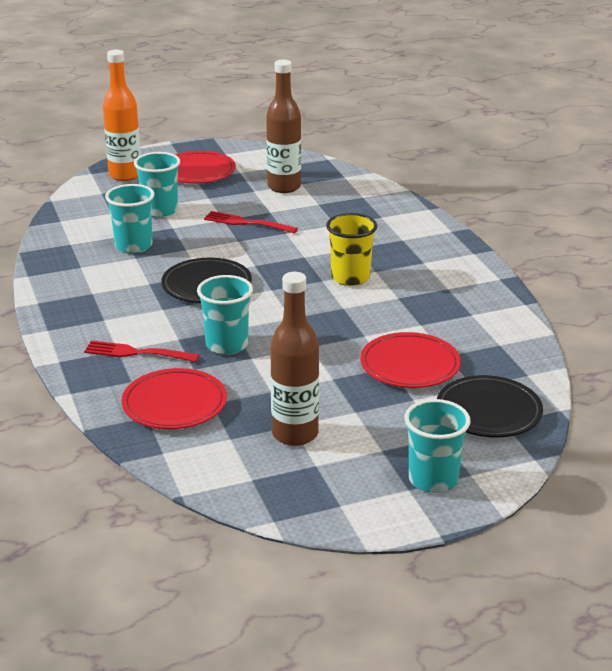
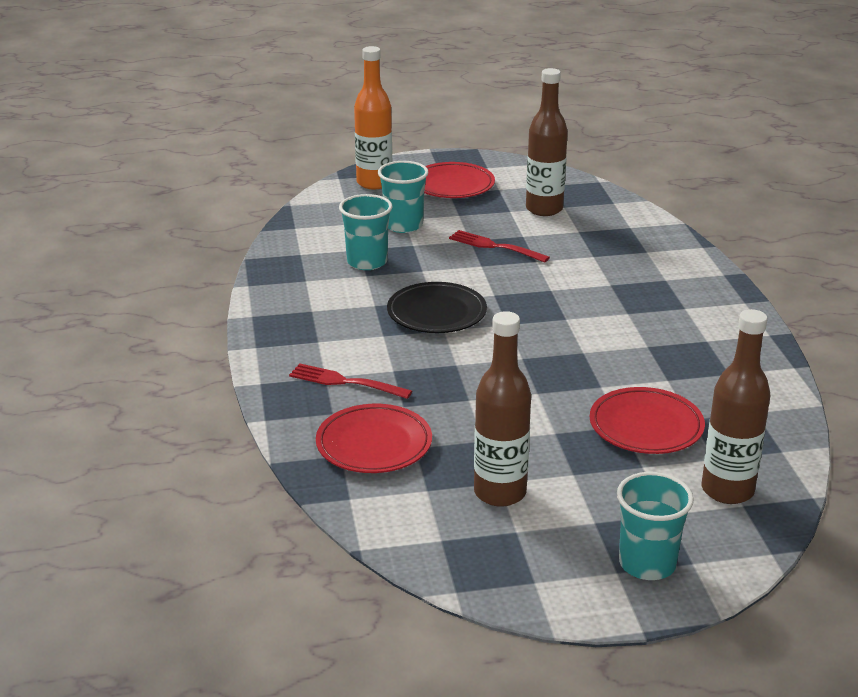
camera: 10 degrees right, 0 degrees up
turquoise cup [197,275,253,355] -> none
yellow cup [326,213,377,286] -> none
black plate [437,375,543,438] -> brown bottle [702,309,770,504]

